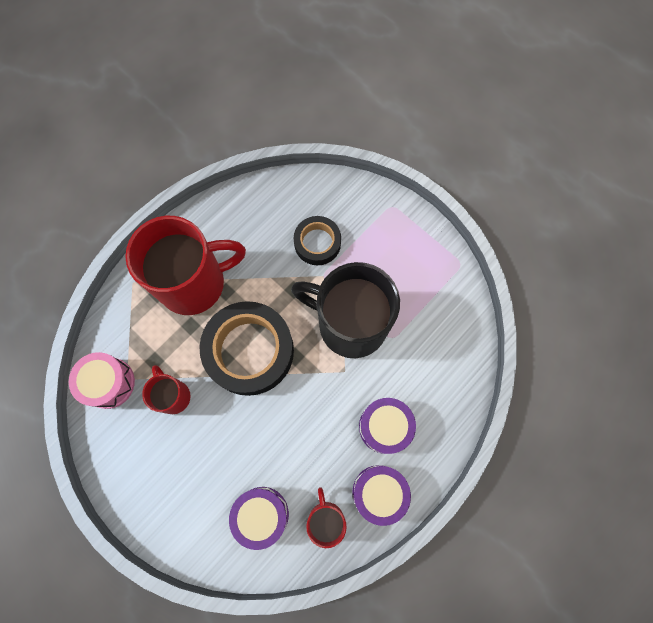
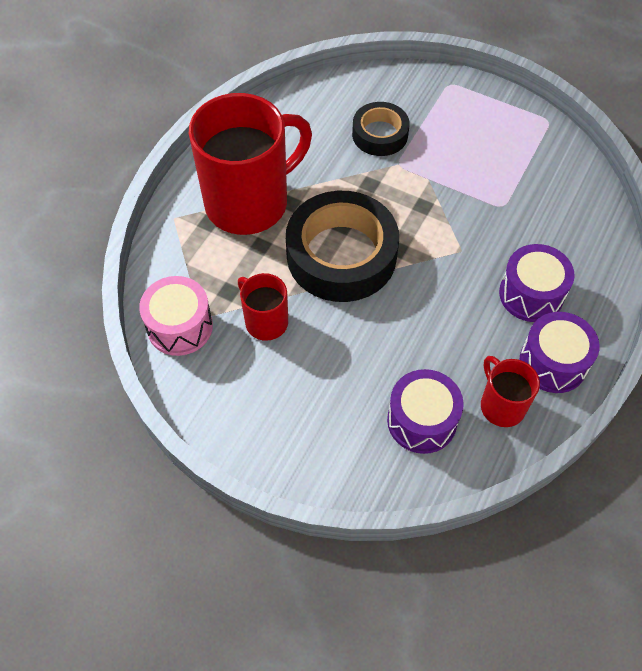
camera: 15 degrees left, 15 degrees down
black mug [291,262,400,358] -> none

